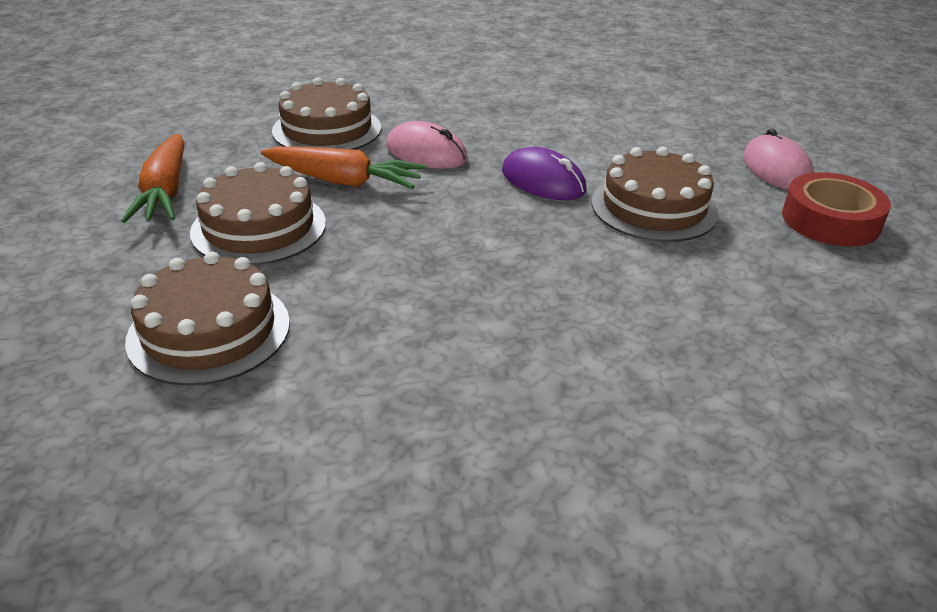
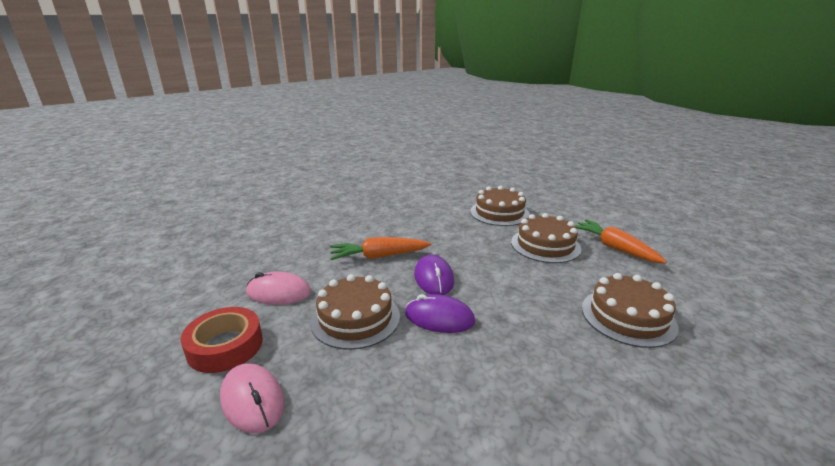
camera: 155 degrees right, 10 degrees down
orange carrot [261,146,427,189] -> orange carrot moved to [330,237,431,260]
pink mouse [386,121,467,169] -> pink mouse moved to [246,271,311,305]
none -> purple mouse [414,255,454,295]

